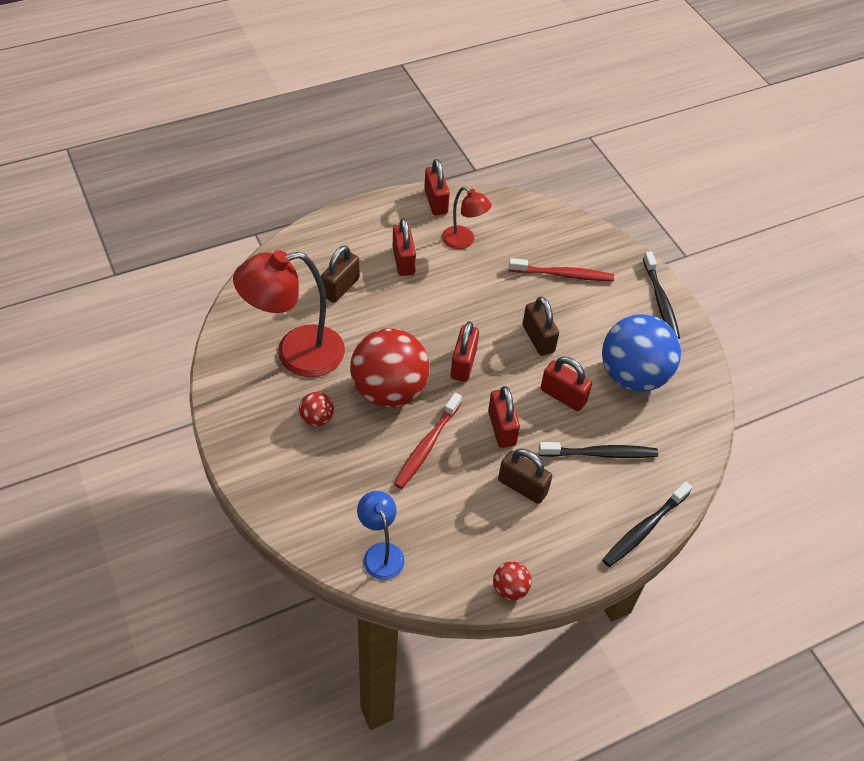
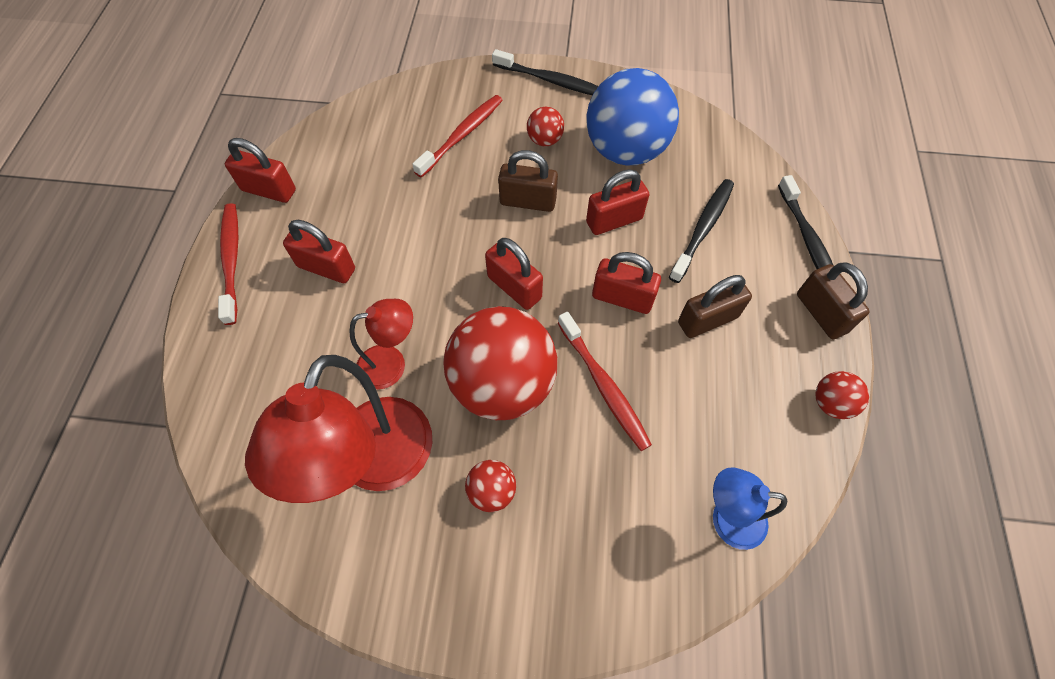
camera: 55 degrees left, 10 degrees up
brown padlock [321,246,360,303] -> brown padlock moved to [797,262,870,339]
red lamp [442,186,492,249] -> red lamp moved to [349,299,413,389]
none -> red toothbrush [218,203,238,325]
none -> red ball [527,106,564,146]

